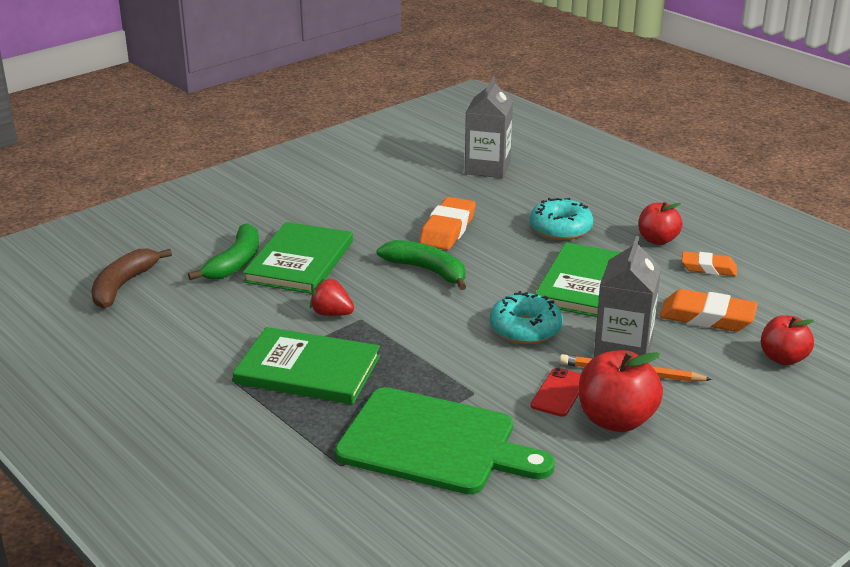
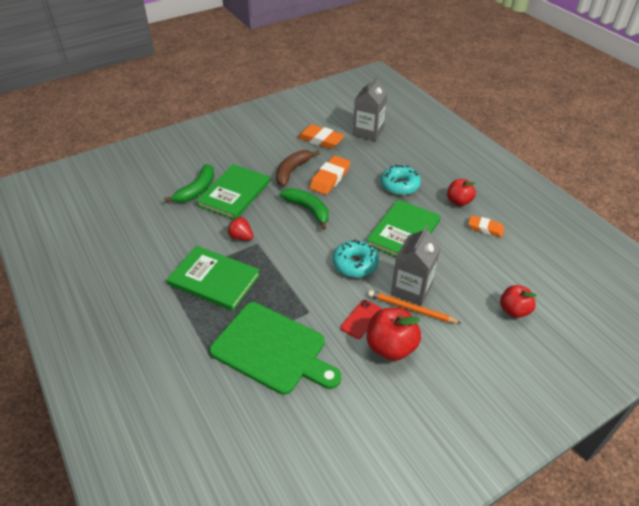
camera: 10 degrees right, 15 degrees up
brown banana [91,249,172,308] -> brown banana moved to [276,150,320,186]
orange eraser [659,289,758,332] -> orange eraser moved to [297,124,345,149]

